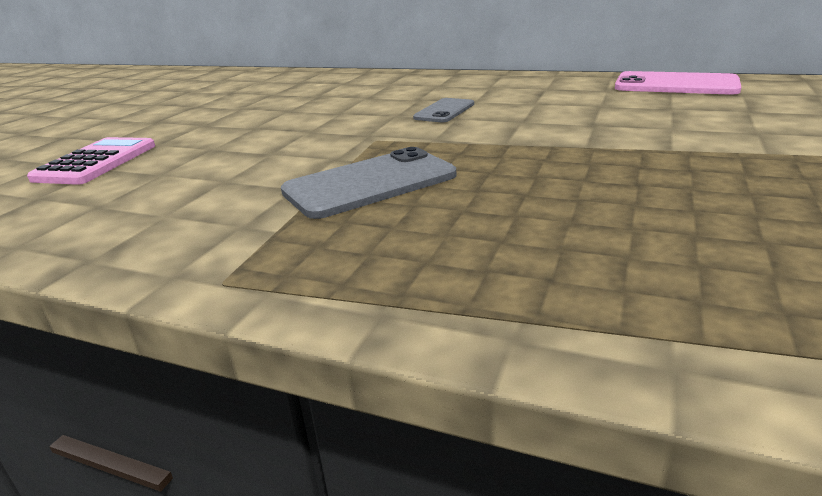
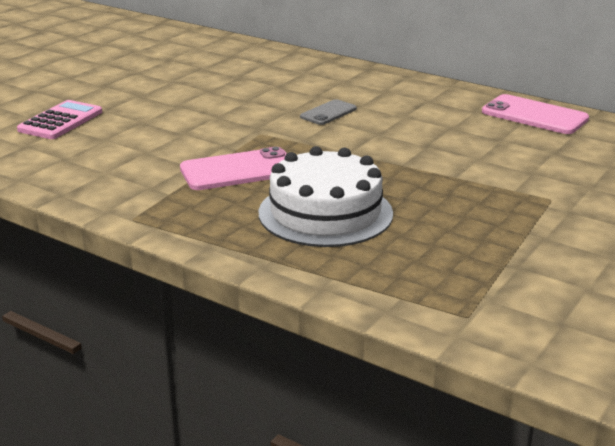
camera: 10 degrees right, 0 degrees up
grey phone [281,147,456,219] -> pink phone [180,147,287,190]
none -> white cake [259,146,393,247]

